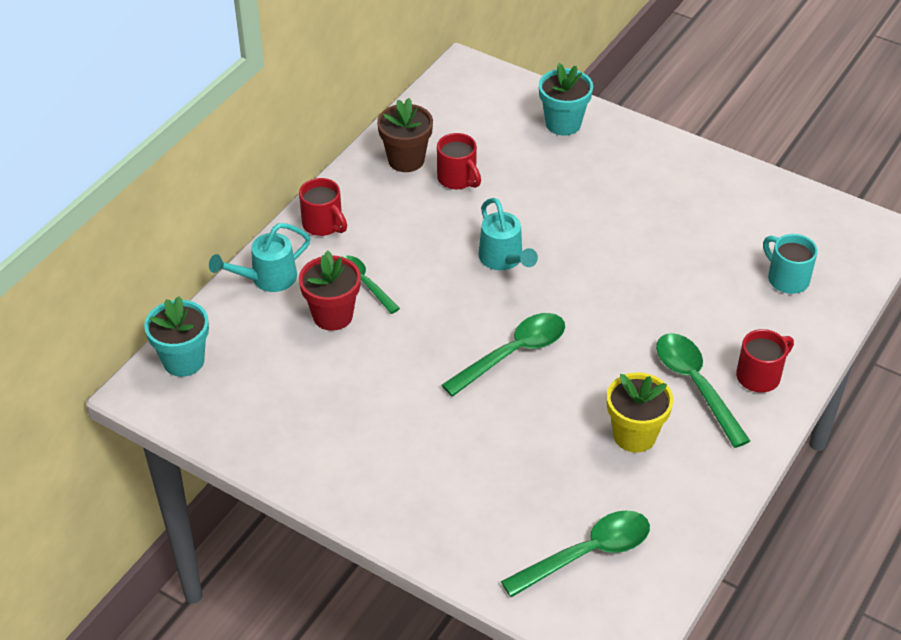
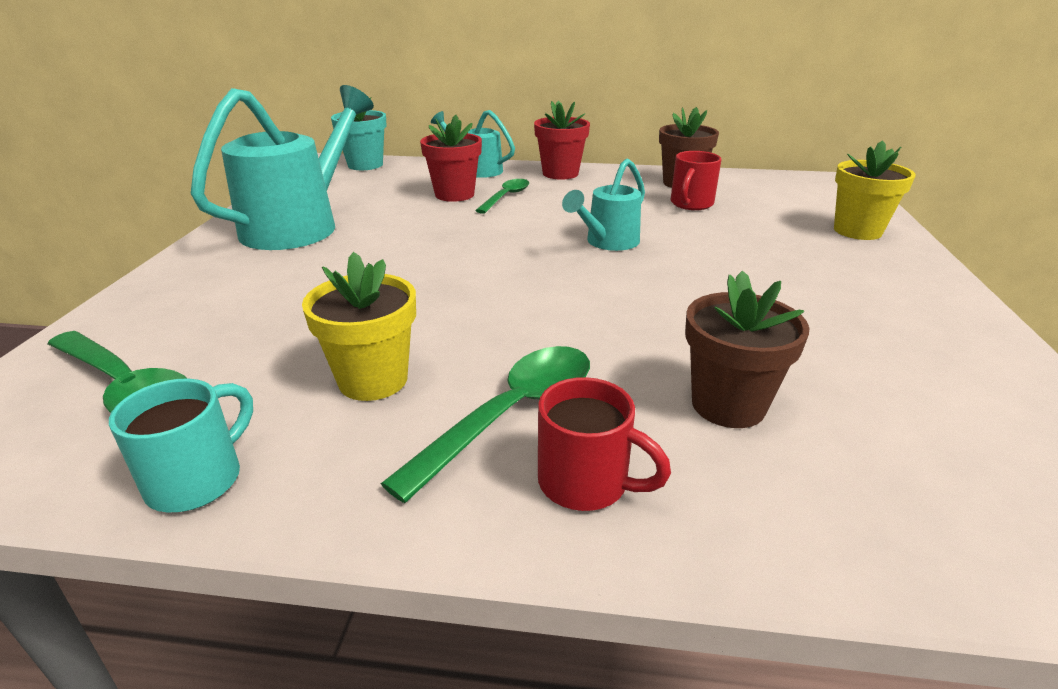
camera: 65 degrees right, 15 degrees down
red mug [299,178,347,236] -> red flower pot [534,101,590,179]
green spoon [441,313,565,397] -> none
turquoise flower pot [539,63,593,136] -> yellow flower pot [834,140,916,240]
turquoise mug [763,234,818,294] -> turquoise mug moved to [109,379,253,513]
none -> turquoise watering can [191,85,374,250]
none -> brown flower pot [685,271,809,428]

